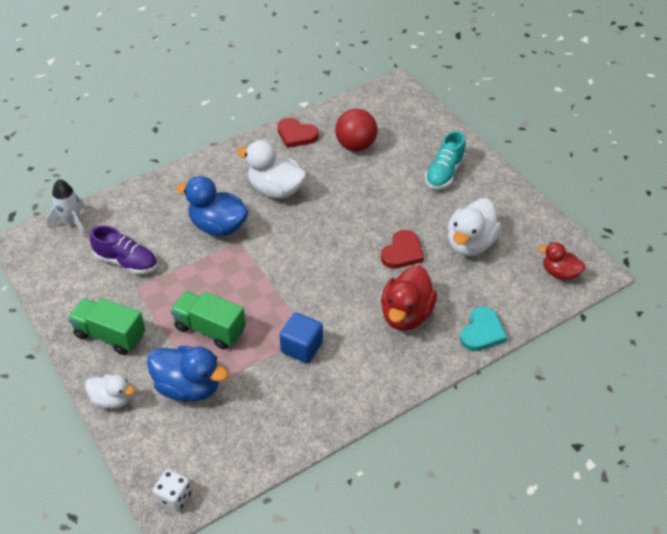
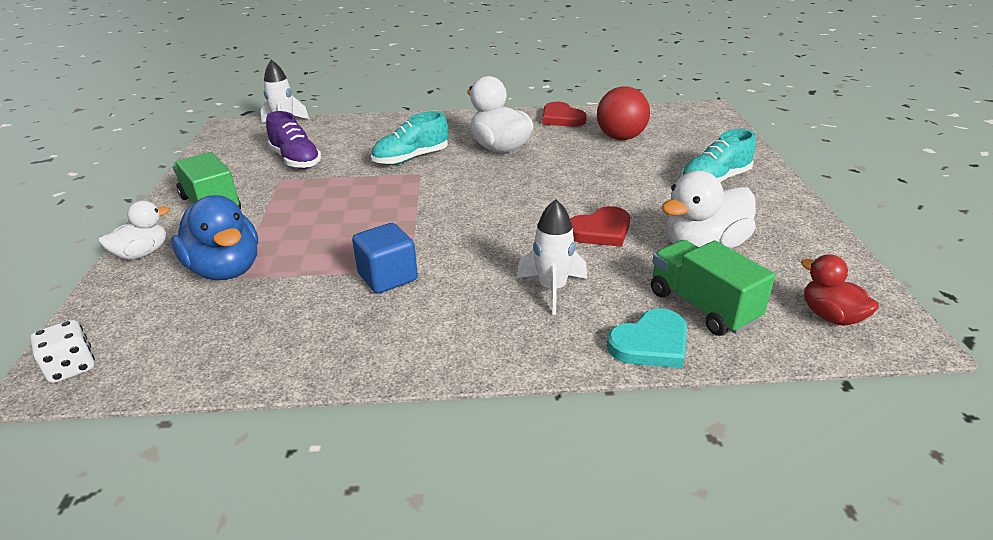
camera: 30 degrees right, 15 degrees down
white duck [85,375,135,409] -> white duck turned 90 degrees counterclockwise [98,201,170,260]
green truck [170,291,246,349] -> green truck moved to [651,240,775,336]
blue duck [176,176,249,236] -> turquoise shoe [371,111,448,165]
red duck [381,265,437,331] -> white rocket [516,199,587,315]

